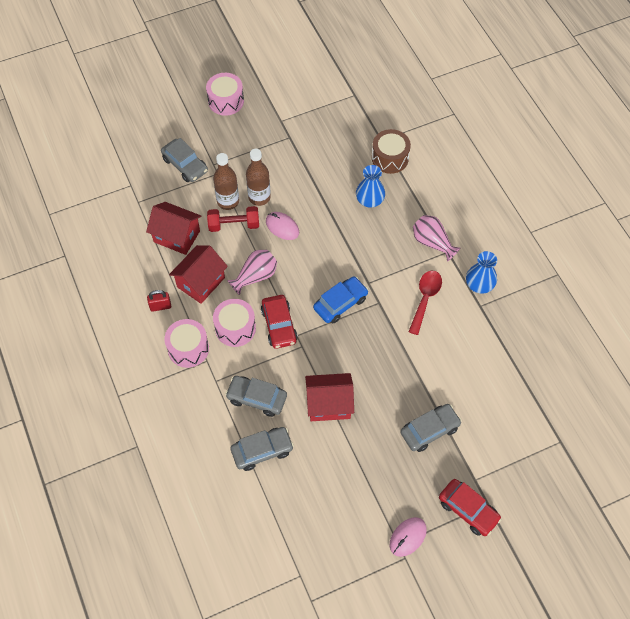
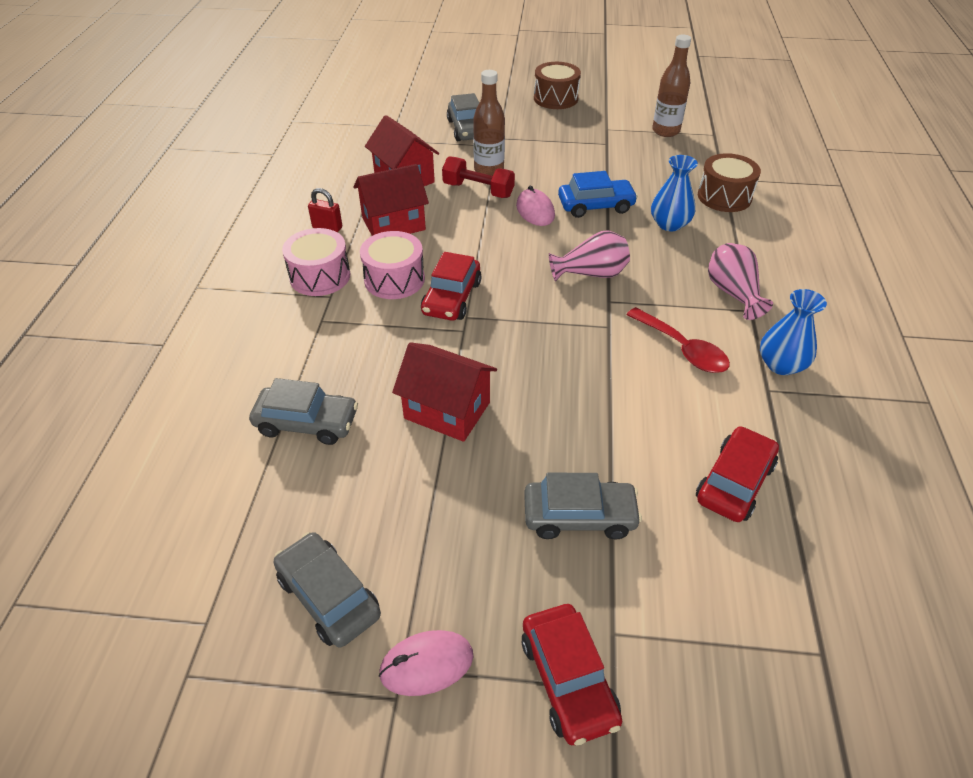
camera: 30 degrees right, 15 degrees down
pink drum [206,73,244,116] -> brown drum [534,62,581,109]
grey car [225,376,287,417] -> grey car moved to [274,532,381,648]
pink vase [227,250,277,295] -> pink vase moved to [549,230,630,282]
brown bottle [246,149,271,206] -> brown bottle moved to [652,34,691,137]
blue car [313,276,368,323] -> blue car moved to [558,171,638,218]
red spoon [409,271,442,335] -> red spoon turned 90 degrees clockwise [626,307,730,373]
none -> red car [696,426,779,522]

